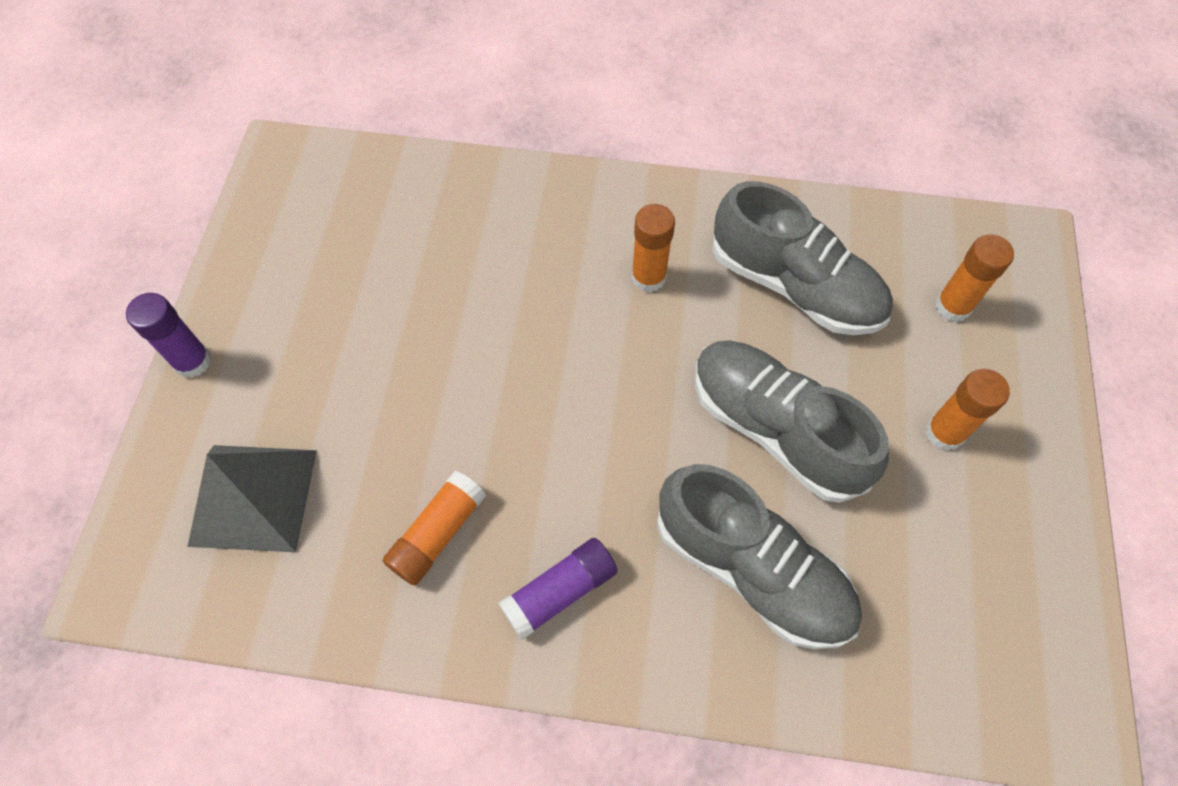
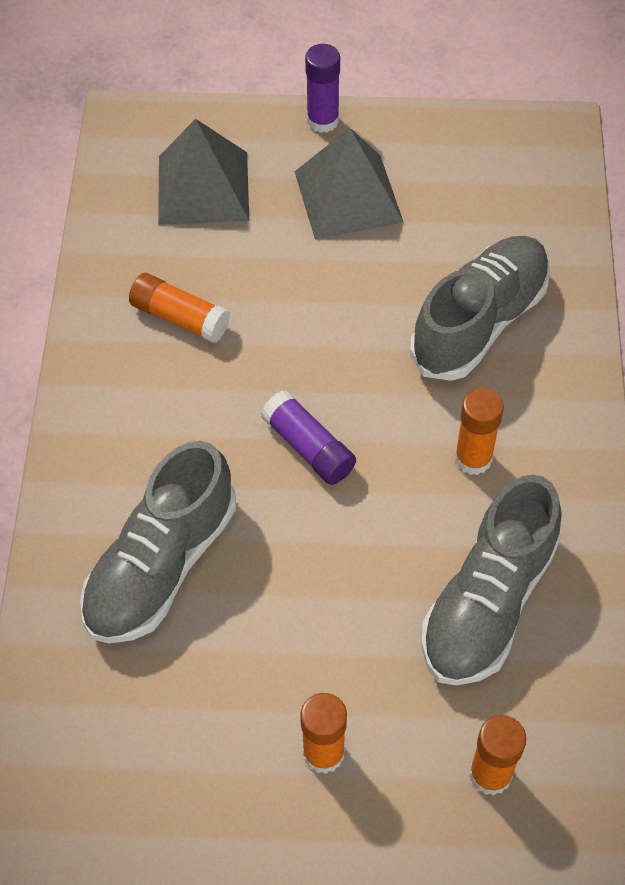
camera: 85 degrees right, 5 degrees down
purple glue stick [498,538,618,640] -> purple glue stick moved to [261,390,356,485]
grey shoe [695,340,889,503] -> grey shoe moved to [410,236,550,381]
none -> grey pyramid [295,128,404,239]

